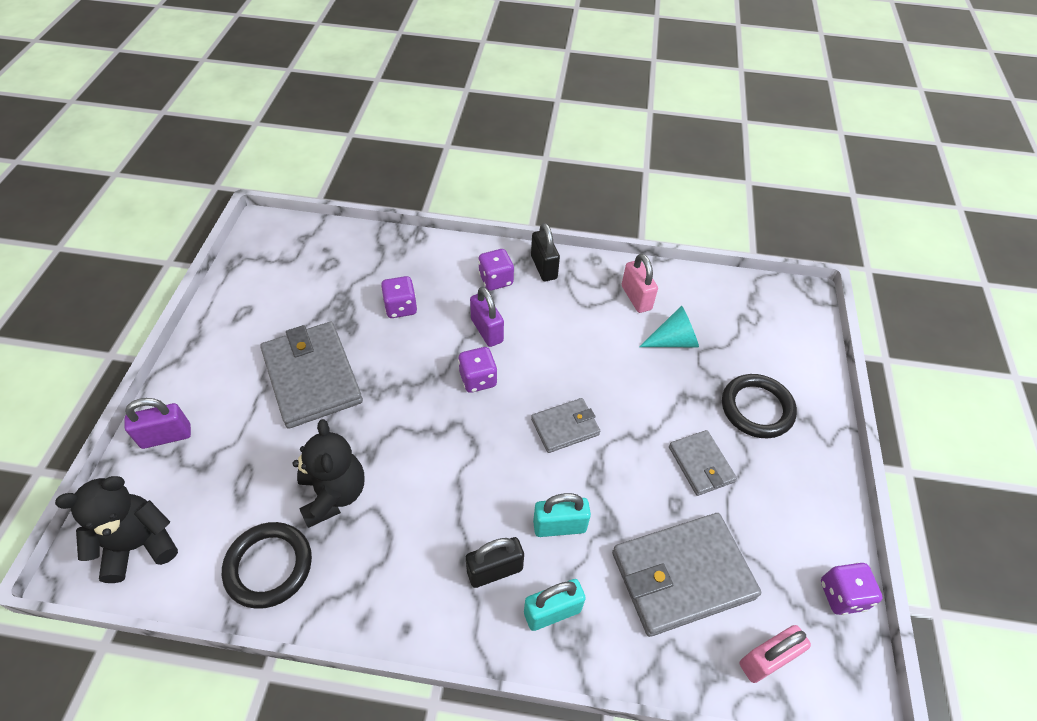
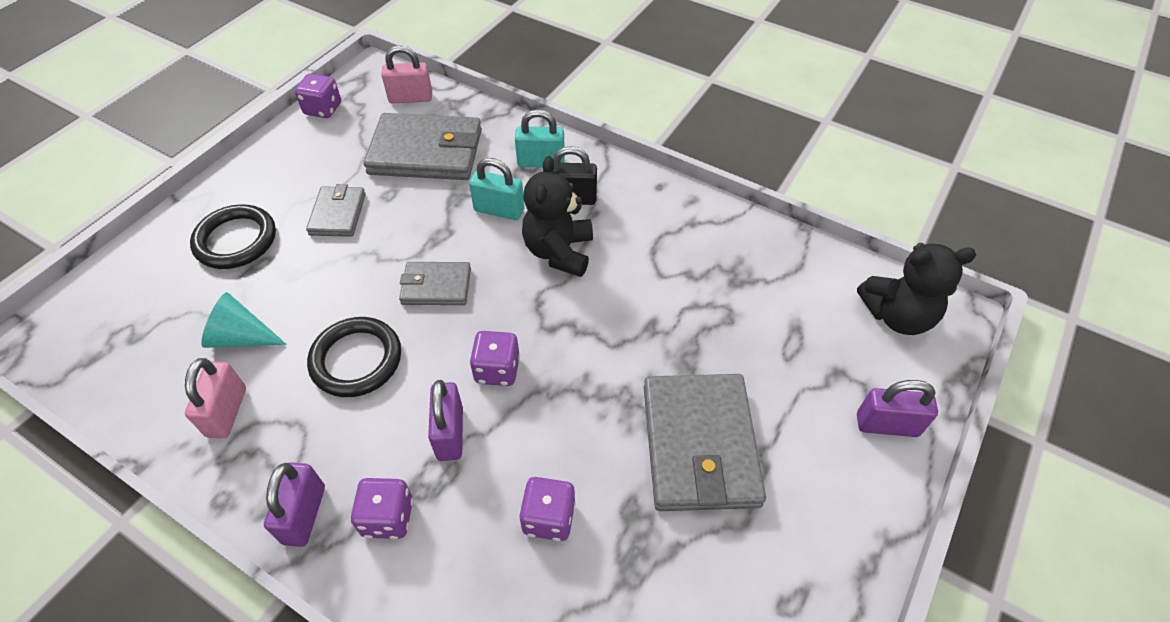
camera: 155 degrees left, 0 degrees up
black ring [222,522,312,609] -> black ring moved to [307,317,401,397]
black teddy bear [293,419,364,528] -> black teddy bear moved to [522,156,593,277]
black padlock [531,223,560,281] -> purple padlock [264,462,325,547]

